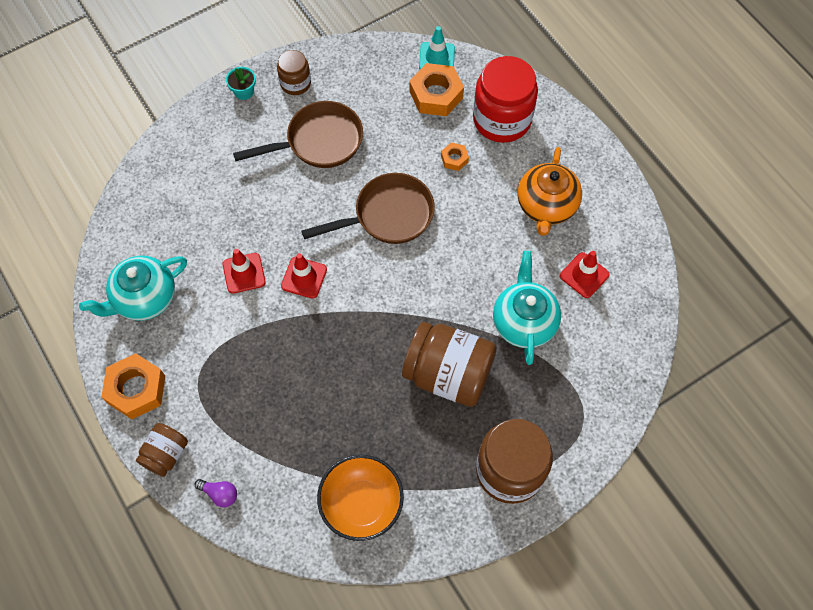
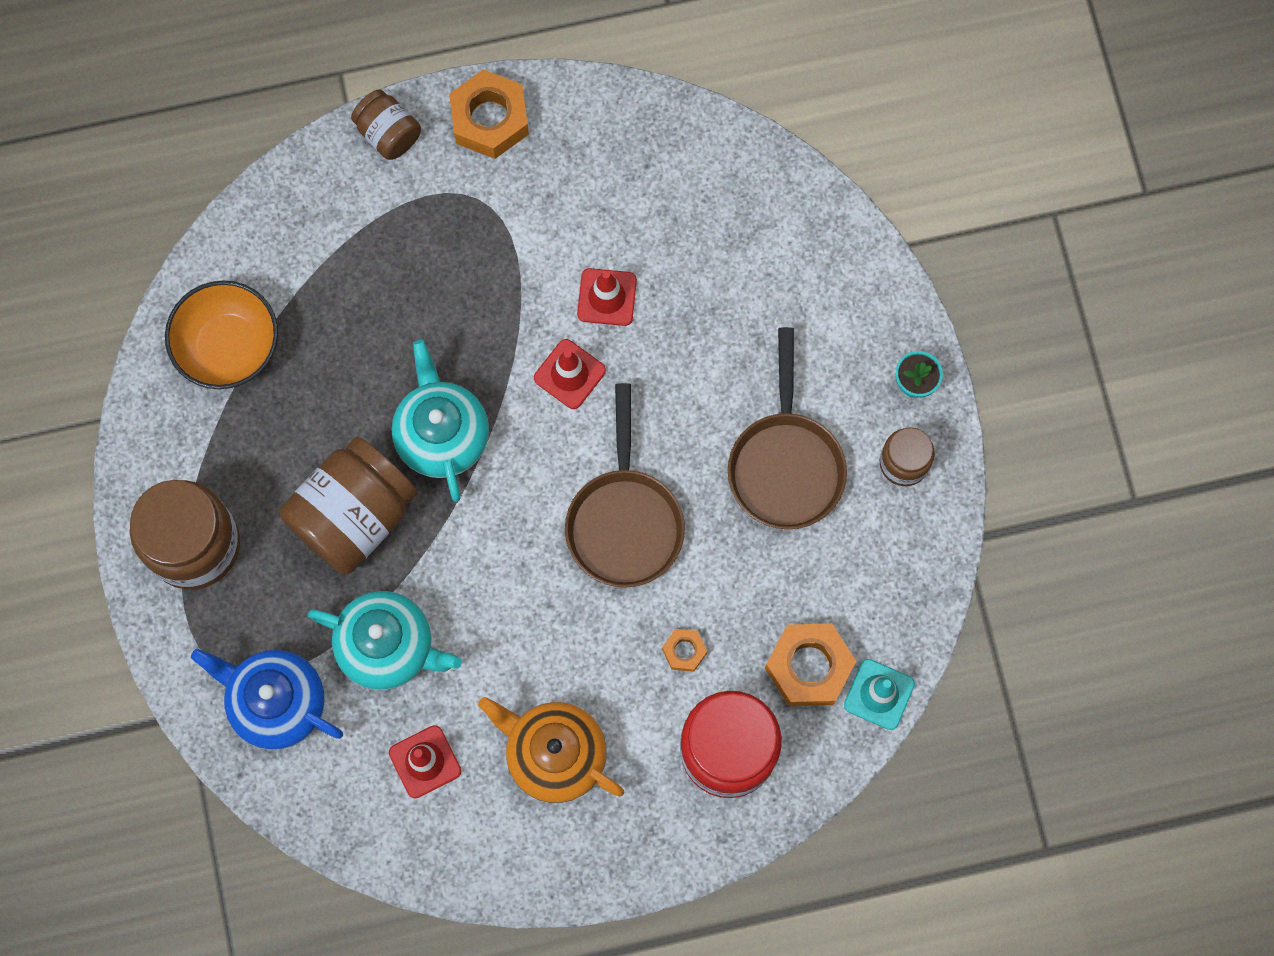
camera: 110 degrees right, 10 degrees up
turquoise teapot [79,256,187,321] -> turquoise teapot moved to [392,340,489,502]
purple light bulb [195,479,237,507] -> none
none -> blue teapot [191,649,343,750]

